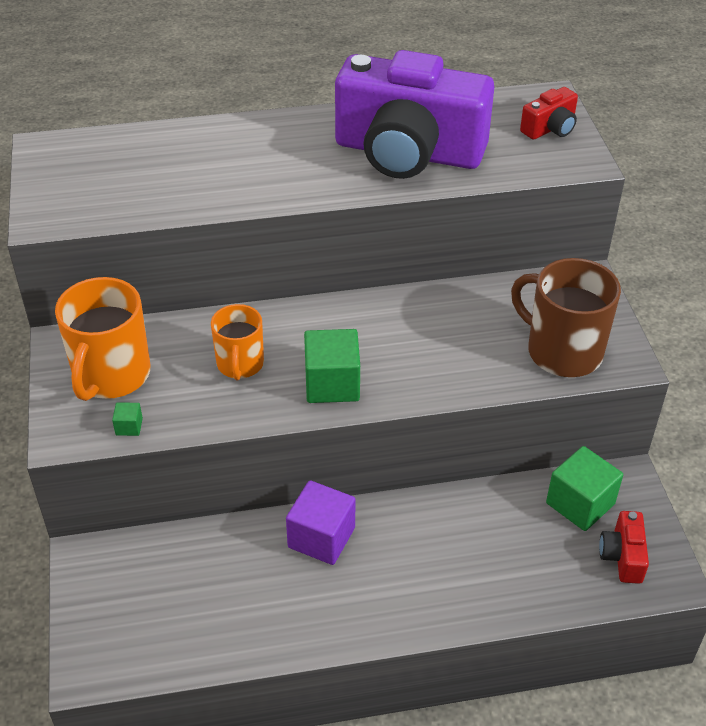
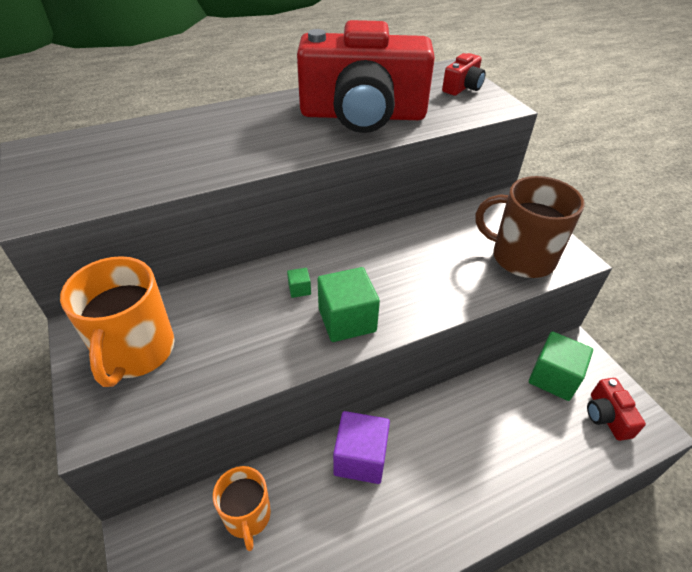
camera: 15 degrees left, 0 degrees up
green cube [112,402,143,436] -> green cube moved to [287,268,311,298]
orange mug [211,304,264,380] -> orange mug moved to [213,466,271,551]
purple camera [335,50,494,179] -> red camera [297,20,435,133]

